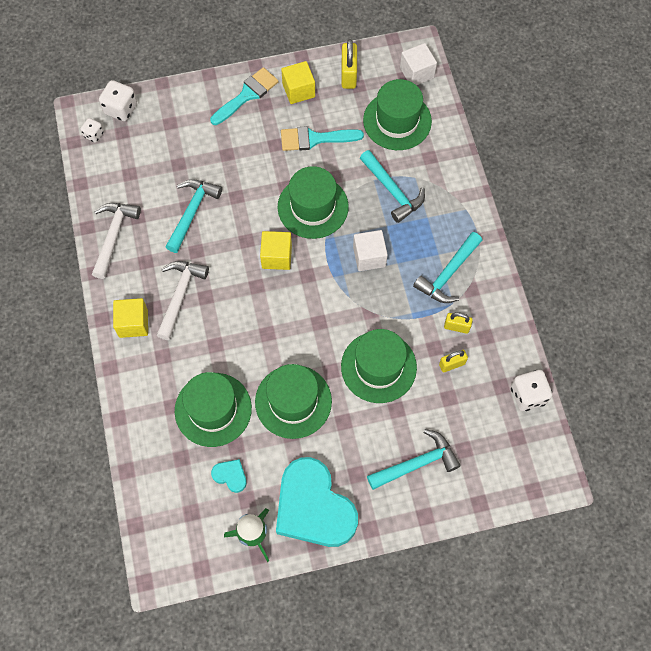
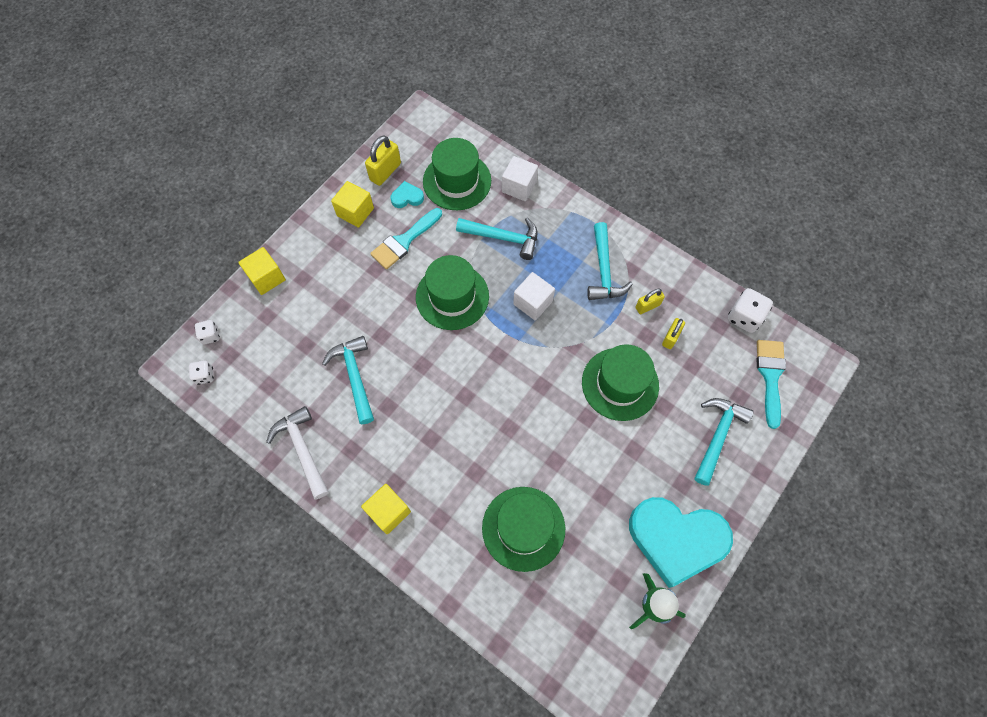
camera: 40 degrees left, 0 degrees up
white dice [99,80,137,121] -> white dice [195,320,220,344], size x0.59
white hammer [157,261,209,340] -> none
turquoise brush [210,67,279,125] -> turquoise brush moved to [757,340,786,429]
turquoise heart [211,459,247,493] -> turquoise heart moved to [390,181,424,208]
green hat [255,364,332,439] -> none
yellow cube [260,231,292,270] -> yellow cube moved to [238,247,286,295]
yellow padlock [341,39,357,89] -> yellow padlock turned 75 degrees clockwise [365,136,401,186]
white cube [400,43,437,85] -> white cube moved to [502,156,538,201]

